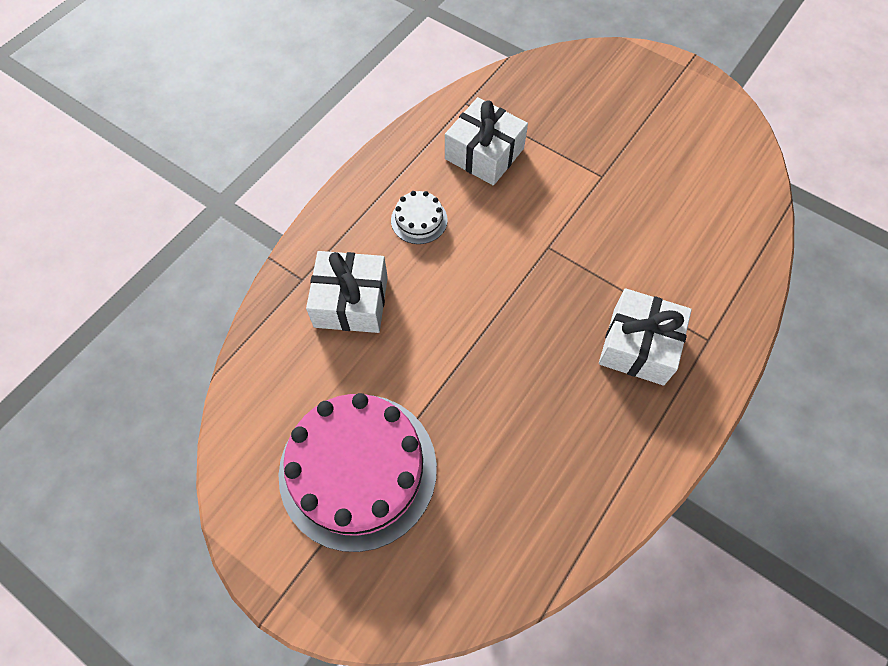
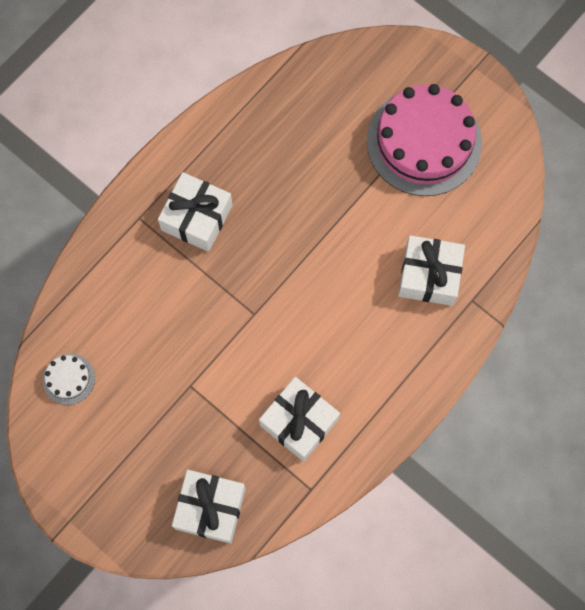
camera: 175 degrees left, 10 degrees up
white cake [391,191,448,244] -> white cake moved to [43,354,95,405]
none -> white gift [172,470,246,544]

